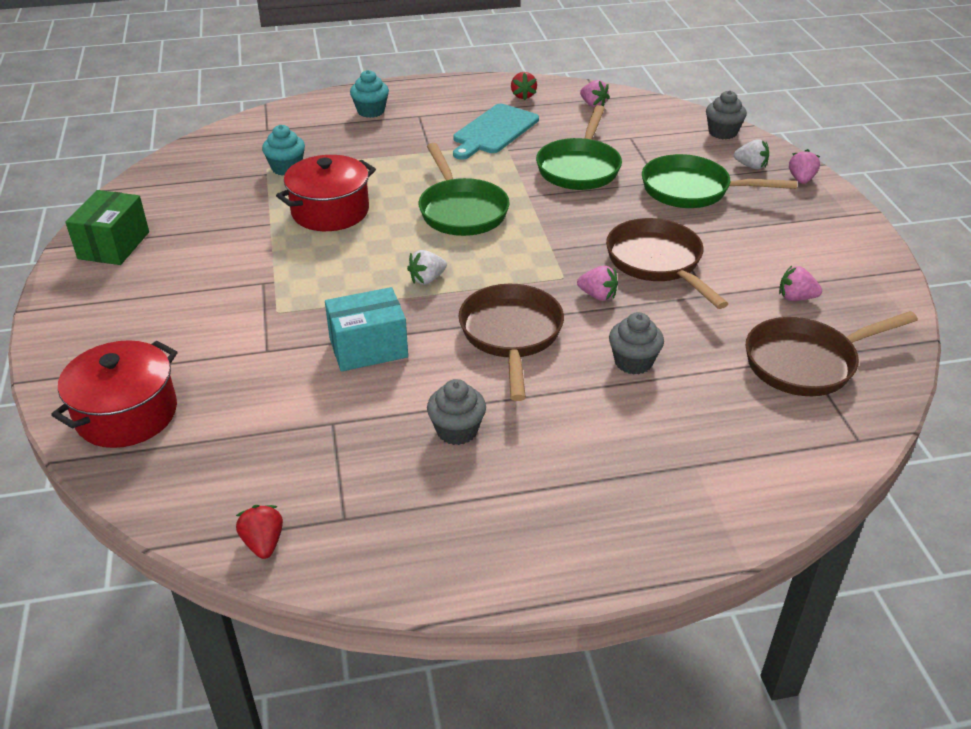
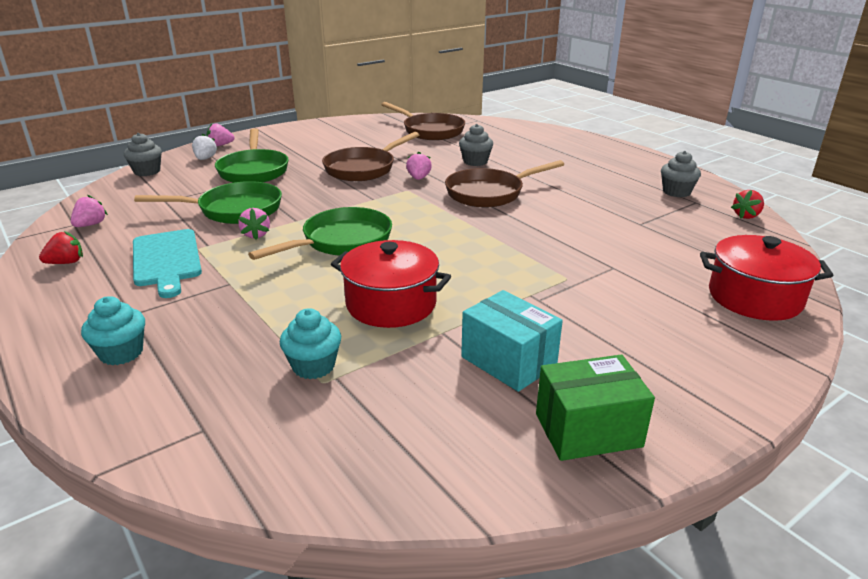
camera: 115 degrees left, 10 degrees down
turquoise box [325,287,408,372] -> turquoise box moved to [461,290,563,392]
white strawberry [407,250,447,285] -> none
grey cupcake [427,379,486,445] -> grey cupcake moved to [661,151,701,197]
turquoise cutting board [453,104,539,160] -> turquoise cutting board turned 60 degrees clockwise [133,229,202,298]
pink strawberry [779,266,822,301] -> pink strawberry moved to [238,208,270,239]

